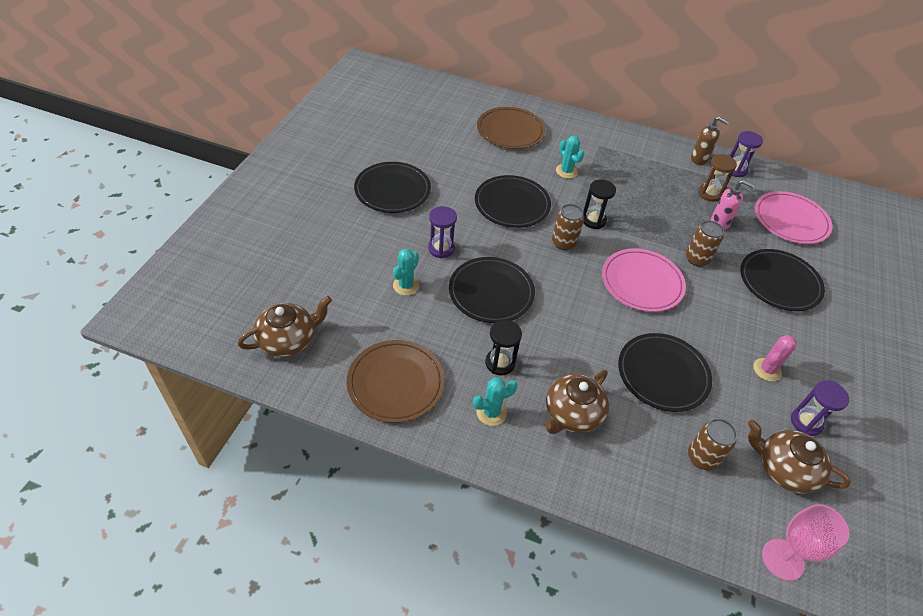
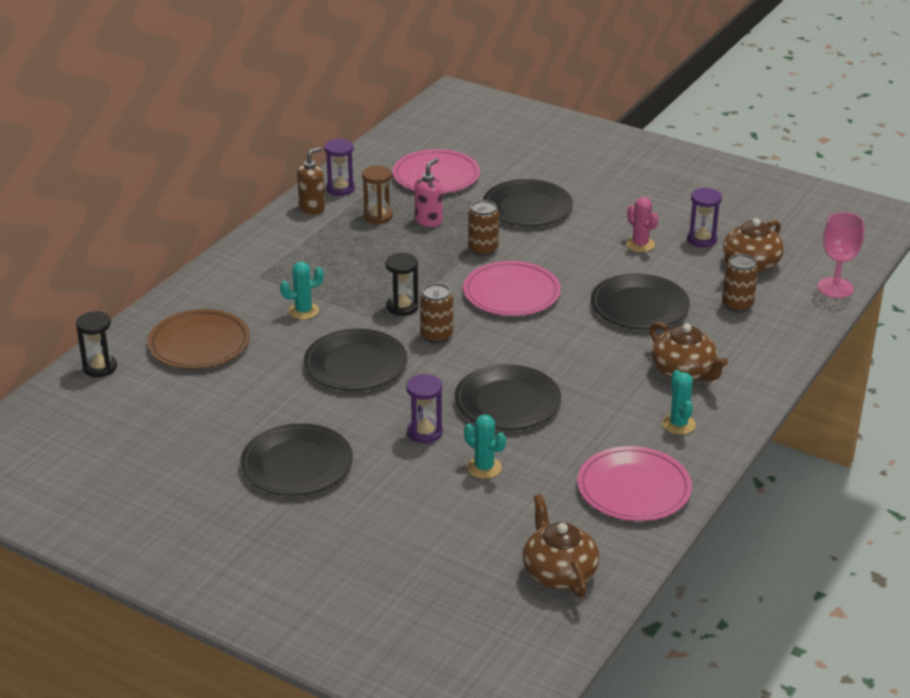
camera: 75 degrees left, 15 degrees down
brown plate [347,340,445,423] -> pink plate [577,446,692,521]
black hourglass [485,320,522,375] -> black hourglass moved to [76,311,117,377]

